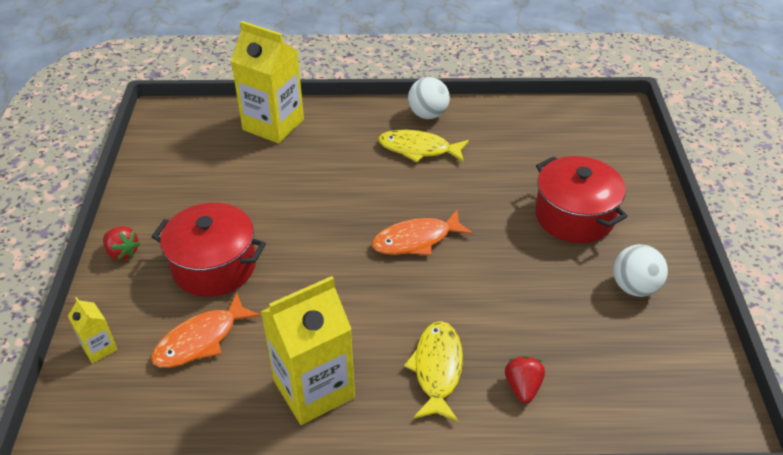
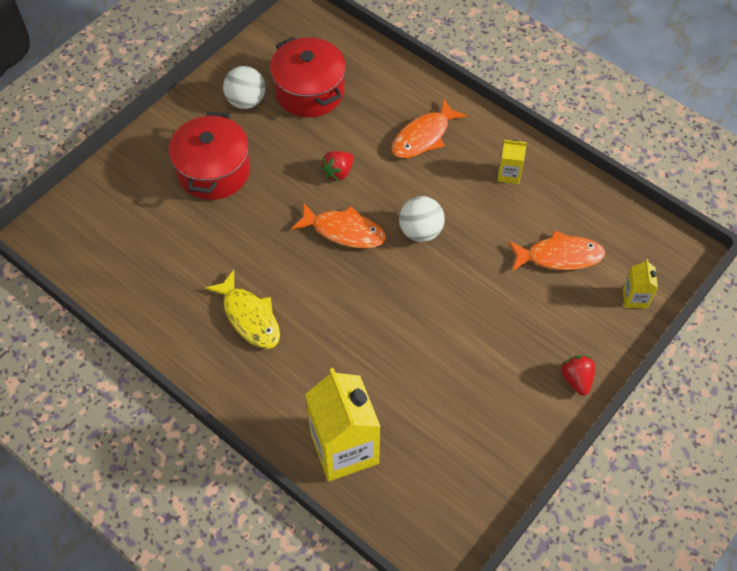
camera: 140 degrees left, 15 degrees up
red pot [152,203,266,297] -> red pot moved to [270,36,346,117]
yellow carton [261,276,355,425] -> yellow carton [498,140,527,184], size x0.46
yellow fish [404,321,463,422] -> orange fish [392,99,467,158]
white ball [408,77,450,119] -> white ball moved to [399,196,445,242]
red strawberry [505,356,545,404] -> red strawberry moved to [321,151,354,181]

